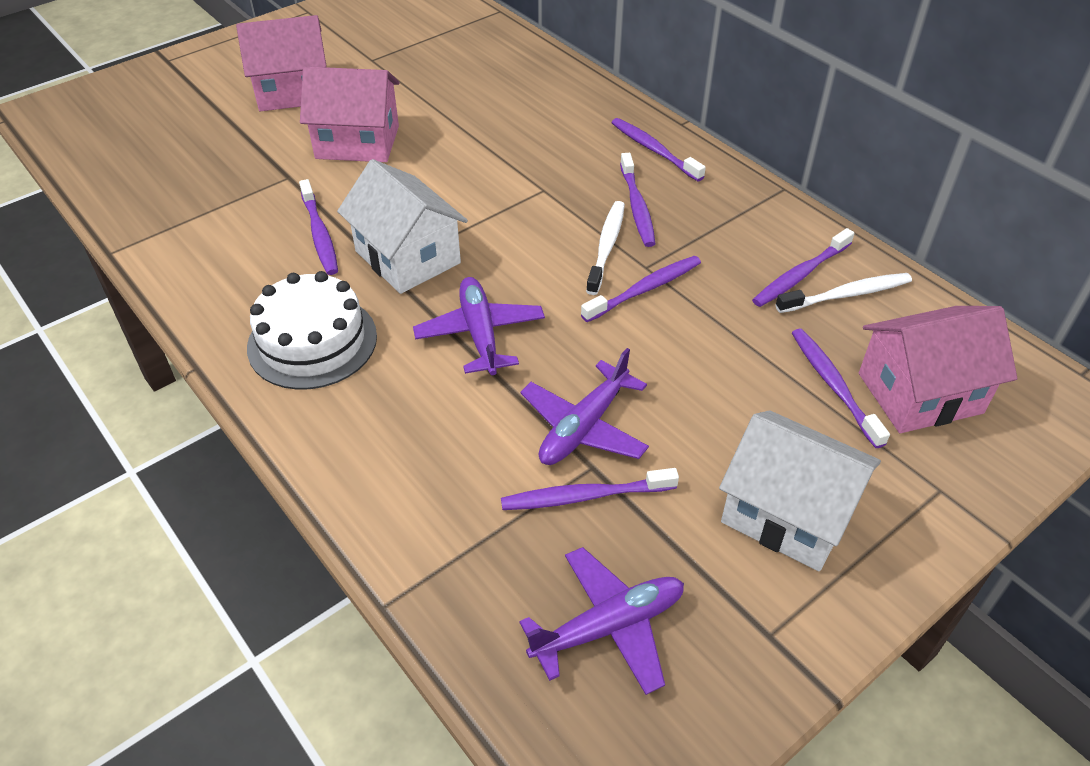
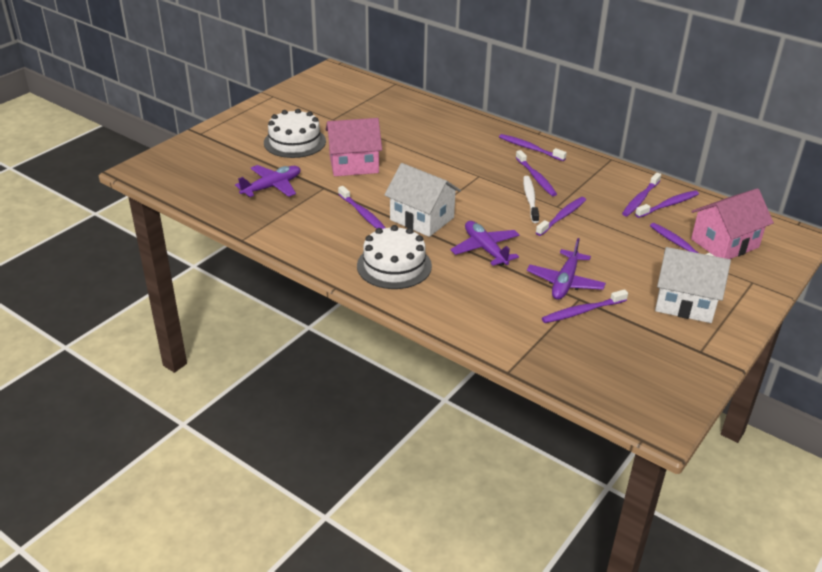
camera: 15 degrees left, 10 degrees down
pink house [236,15,327,111] -> white cake [264,109,326,158]
purple plane [519,547,684,695] -> purple plane moved to [235,165,300,197]
white toothbrush [776,273,912,313] -> purple toothbrush [635,190,699,218]

